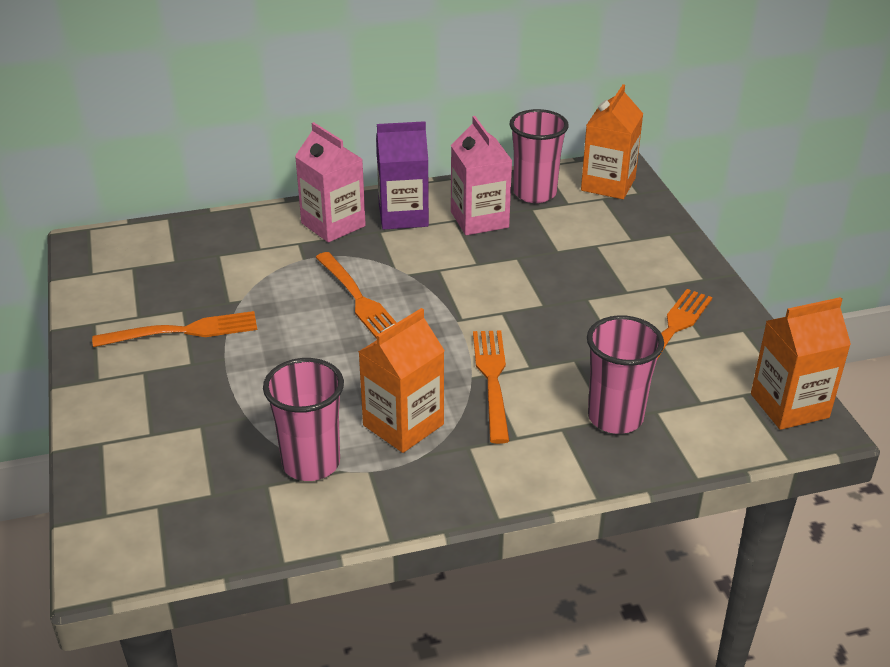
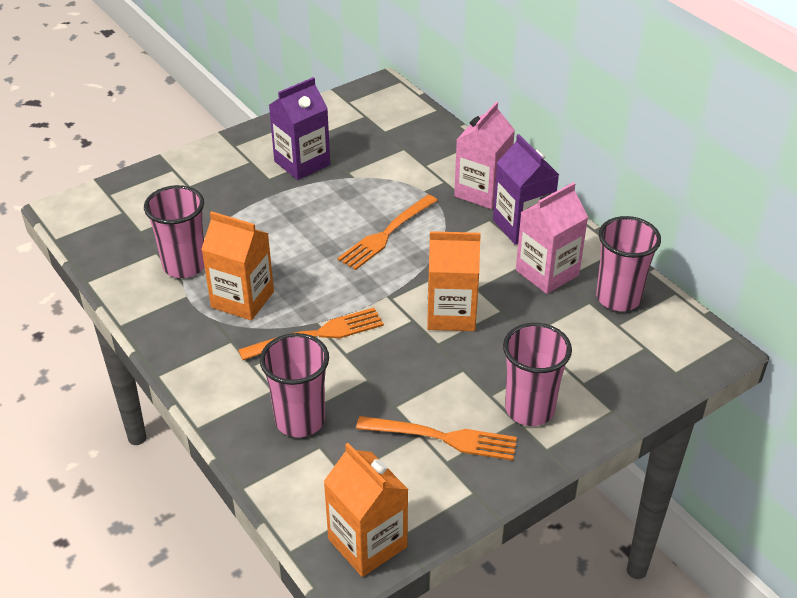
camera: 70 degrees right, 5 degrees up
orange fork [92,311,257,347] -> purple carton [269,77,330,180]
orange carton [581,84,643,199] -> orange carton moved to [427,231,481,331]
none -> pink cup [503,323,572,426]

